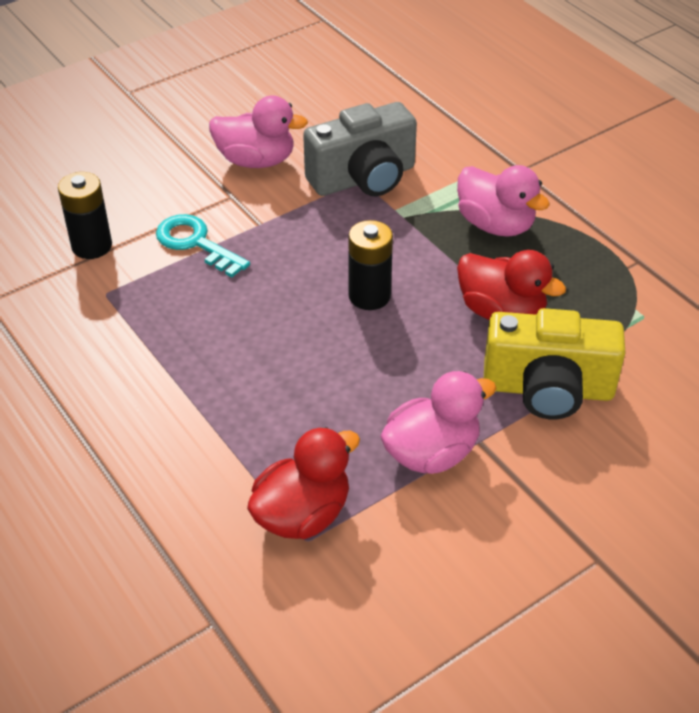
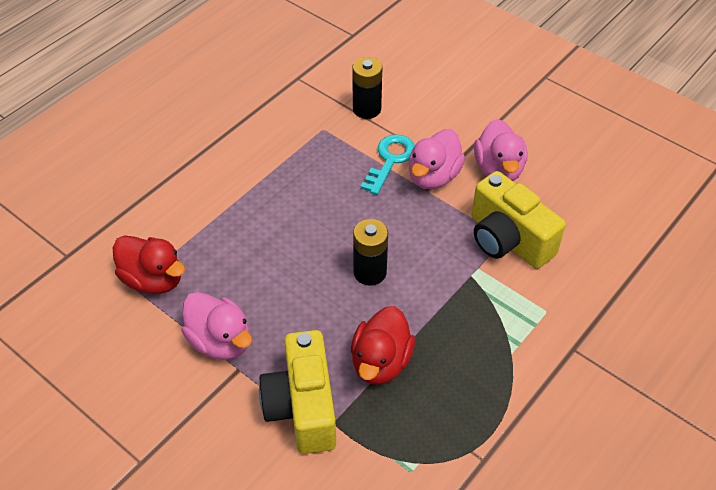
camera: 75 degrees right, 5 degrees up
grey camera [303,102,417,196] -> yellow camera [471,171,566,269]
pink duck [457,165,550,237] -> pink duck moved to [409,129,465,189]

